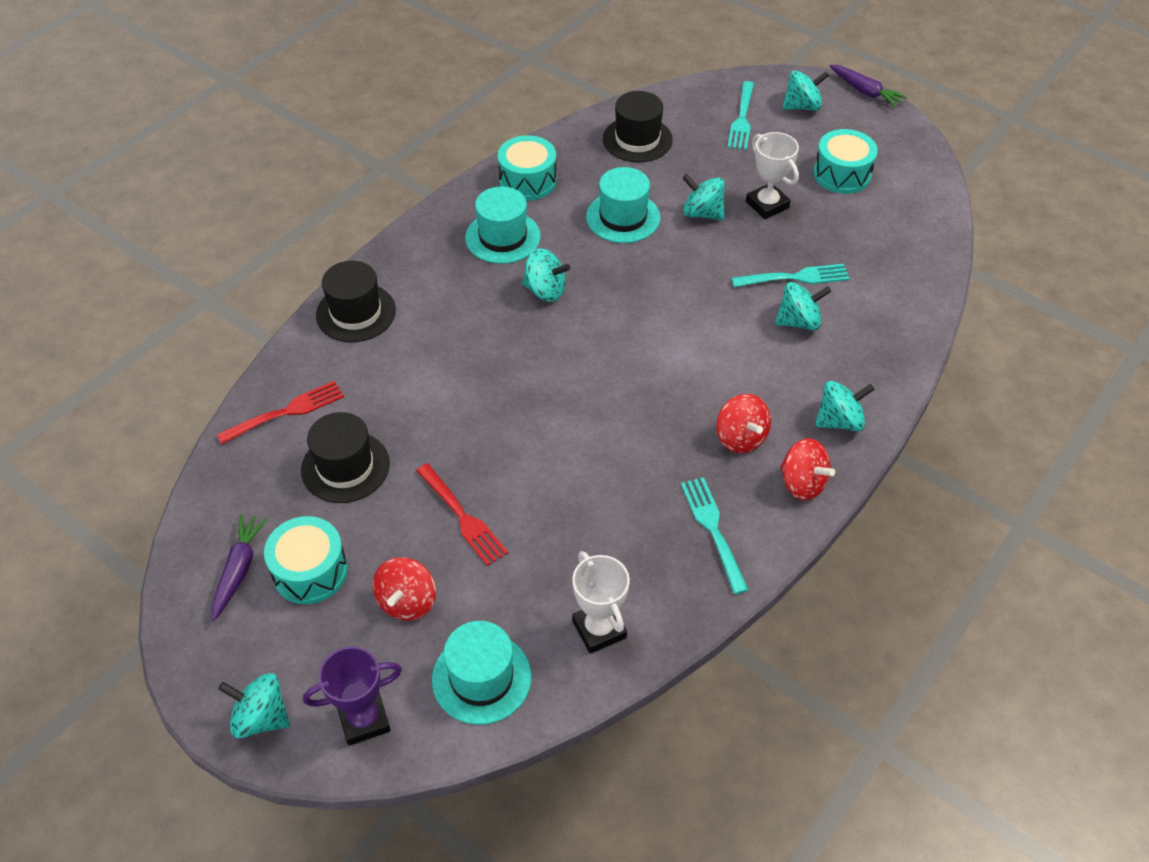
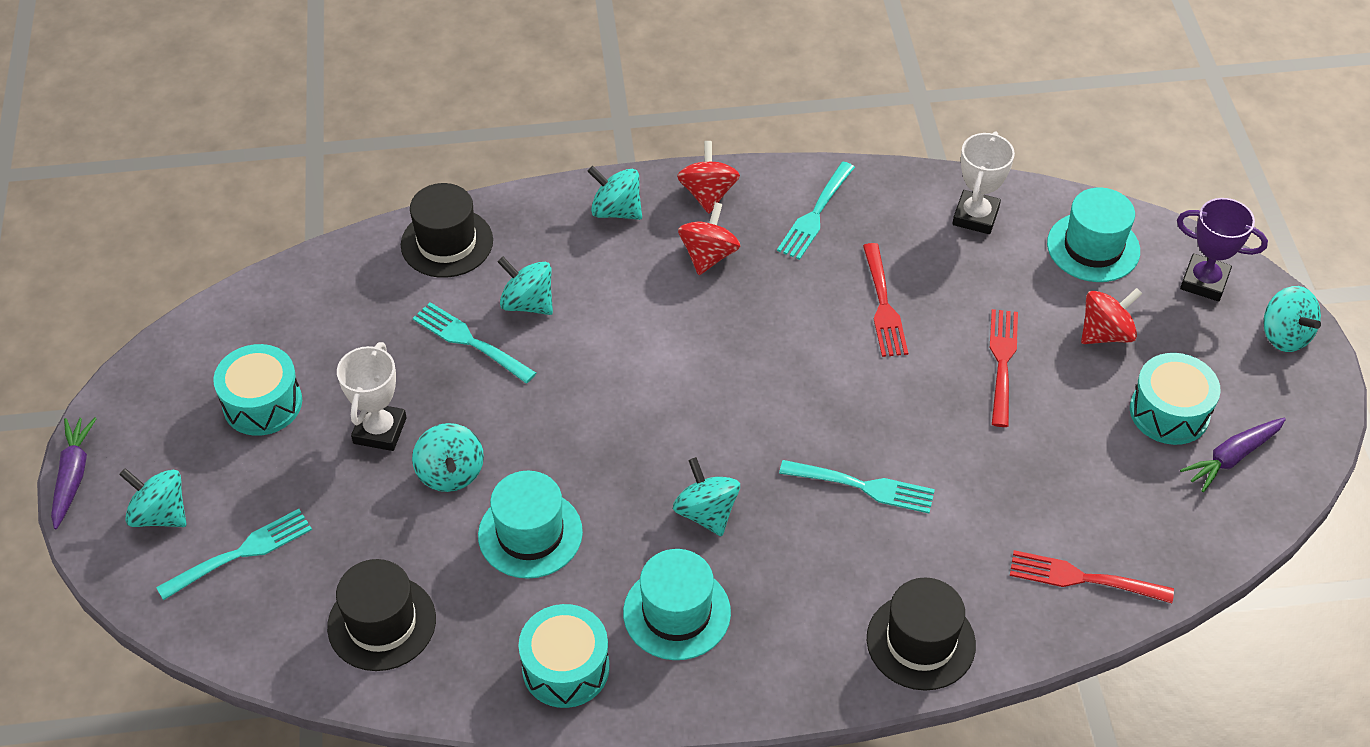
camera: 135 degrees left, 0 degrees up
black hat [301,412,390,503] -> black hat moved to [401,183,493,278]
none -> turquoise fork [779,460,935,513]
none -> red fork [863,243,908,357]

